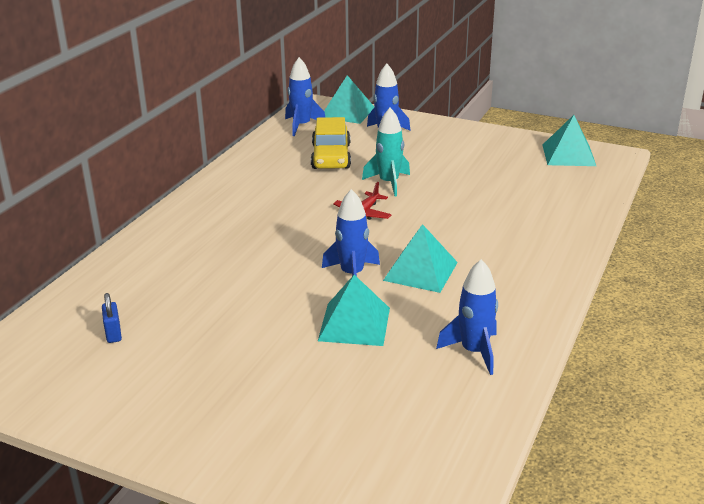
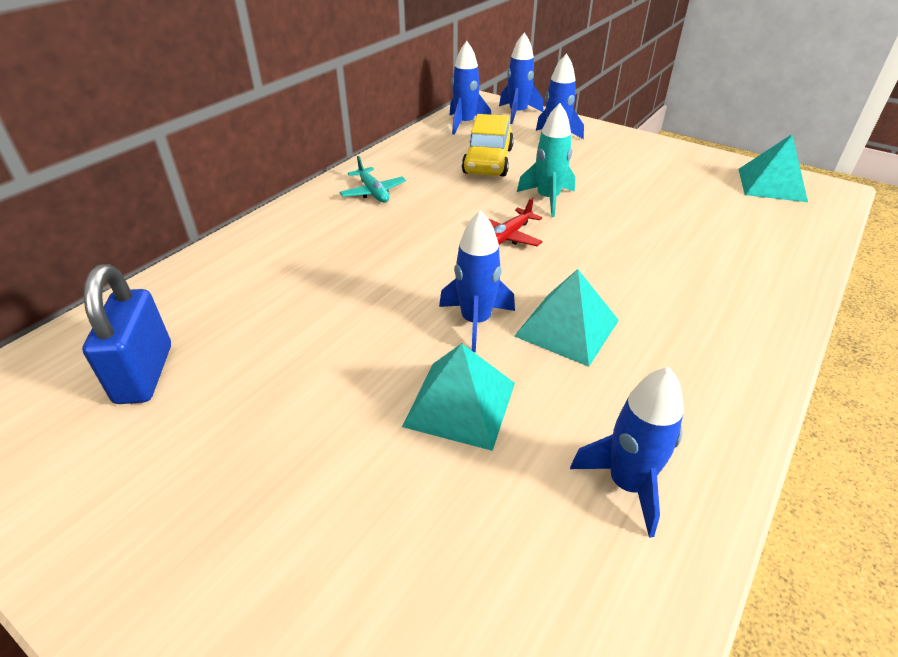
camera: 10 degrees right, 10 degrees up
blue padlock [102,293,122,343] -> blue padlock [82,264,171,404], size x2.03
turquoise pyramid [324,75,374,124] -> blue rocket [499,32,543,124]
none -> turquoise plane [339,156,406,203]

